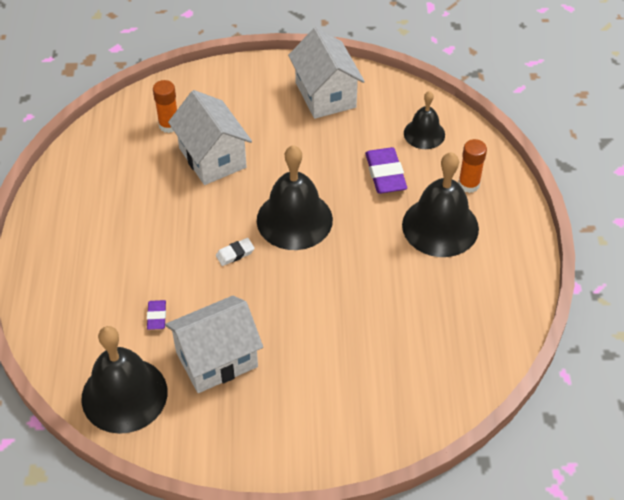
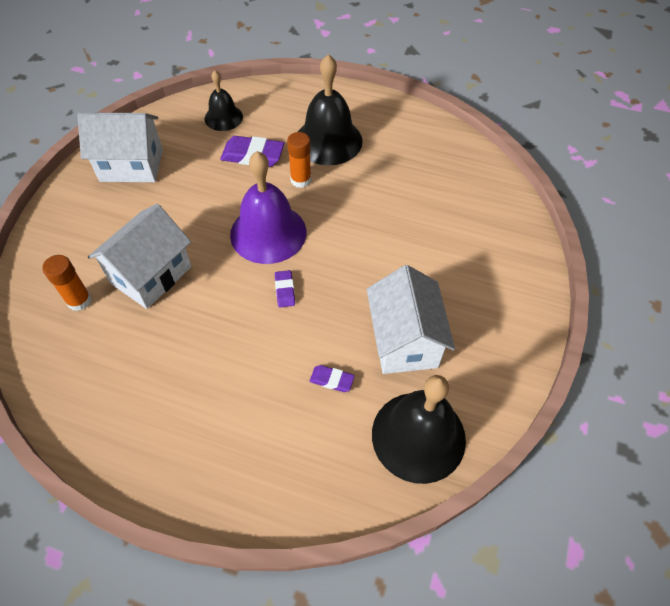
camera: 70 degrees left, 5 degrees up
white house [168,90,252,185] -> white house turned 45 degrees counterclockwise [88,204,192,309]
white eraser [216,238,255,266] -> purple eraser [275,270,295,307]
black bell [257,145,333,250] -> purple bell [230,151,306,264]
orange glue stick [458,139,487,193] -> orange glue stick moved to [287,132,311,188]

